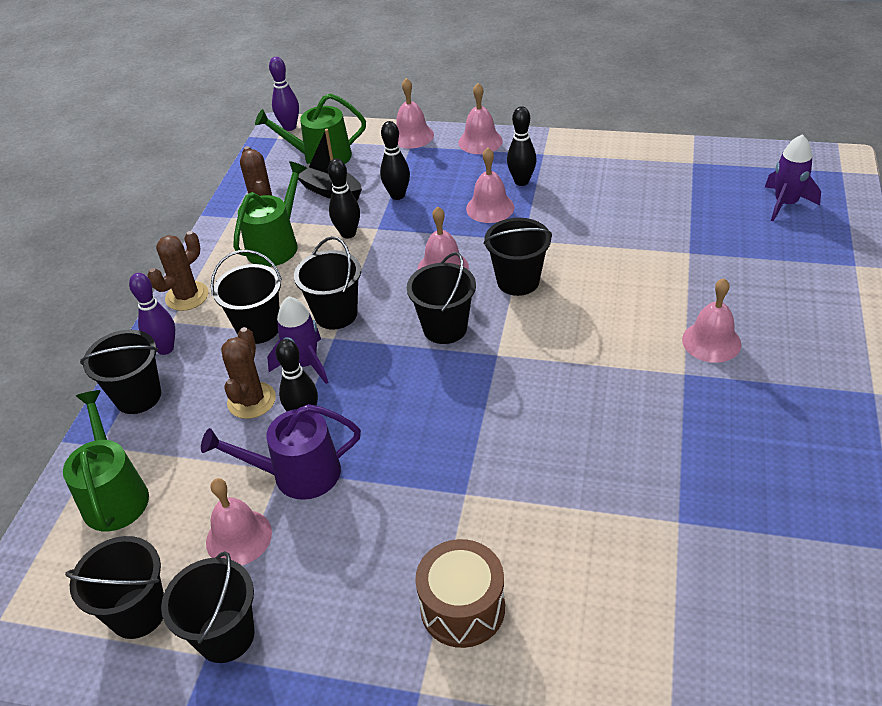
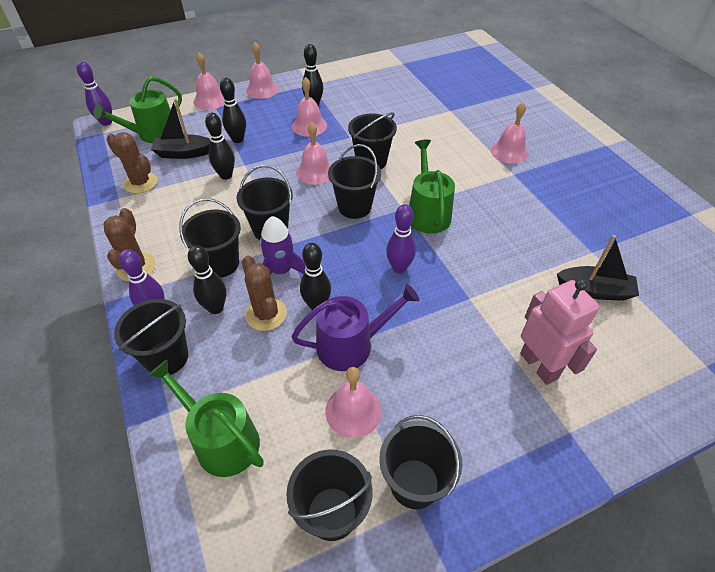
camera: 40 degrees left, 5 degrees up
purple watering can [201,404,361,500] -> purple watering can turned 150 degrees counterclockwise [291,284,419,371]
green watering can [233,161,307,267] -> green watering can moved to [409,139,455,234]
brown drum [415,539,505,648] -> pink robot [520,279,600,385]
purple rocket [765,134,821,222] -> none
none -> black bowling pin [188,245,226,314]
none -> purple bowling pin [386,204,416,273]
none -> black boat [557,235,639,301]

